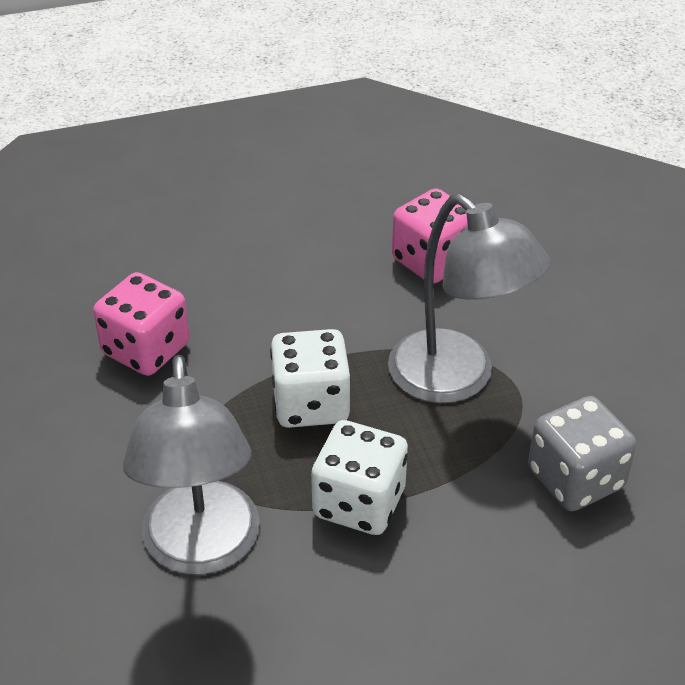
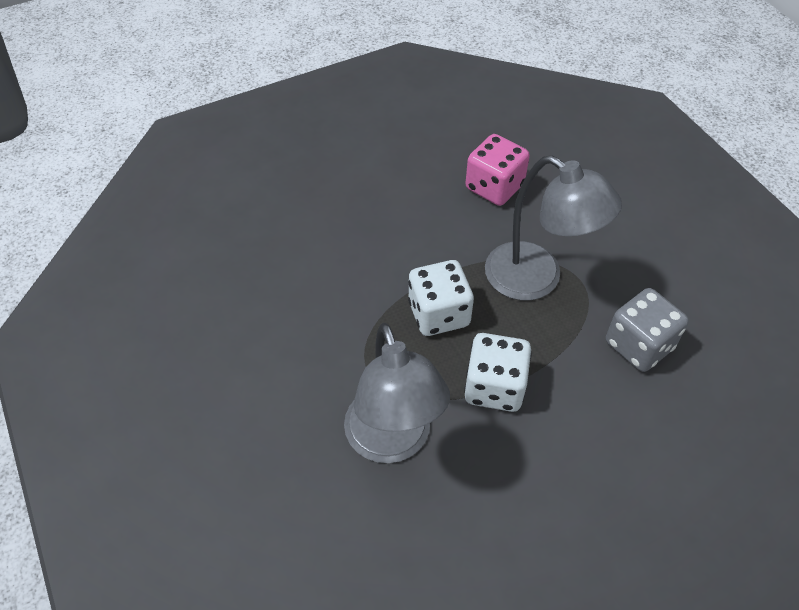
camera: 10 degrees left, 10 degrees up
pink dice [93,272,190,376] -> none

